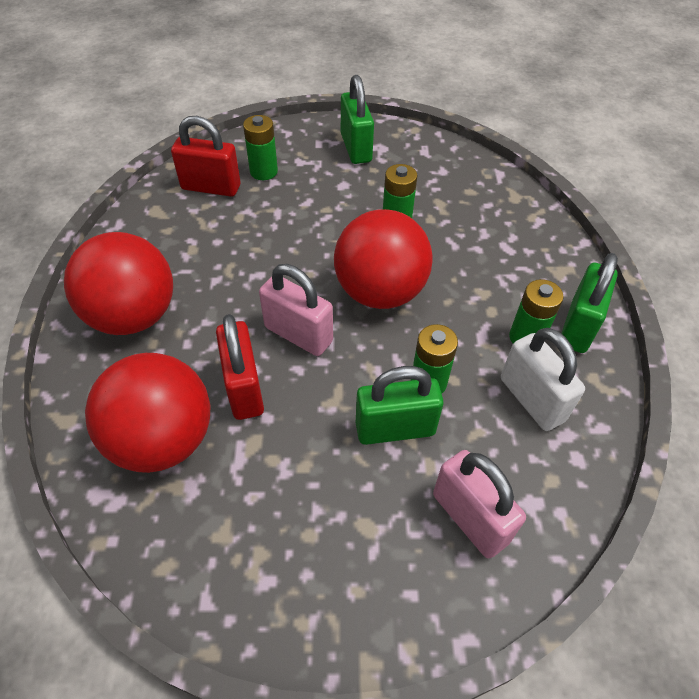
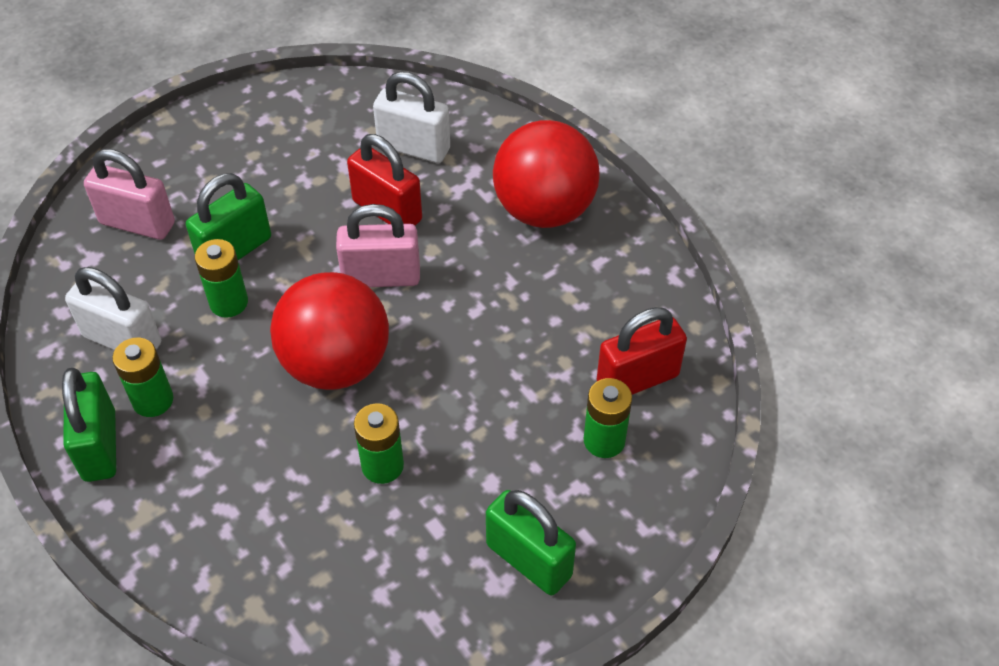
camera: 145 degrees right, 0 degrees up
red ball [85,353,211,473] -> white padlock [373,72,450,163]

